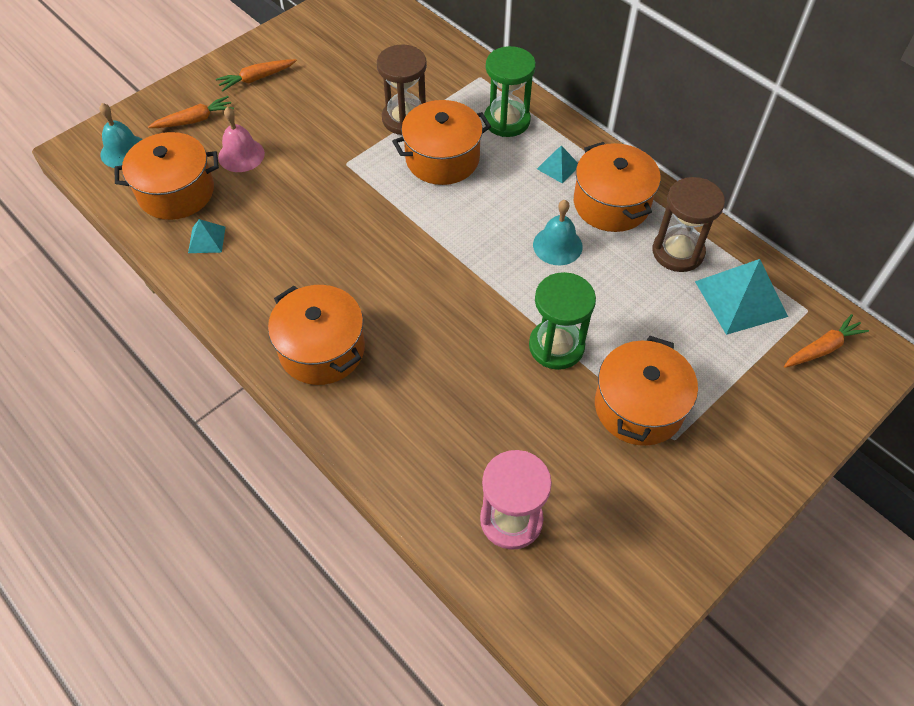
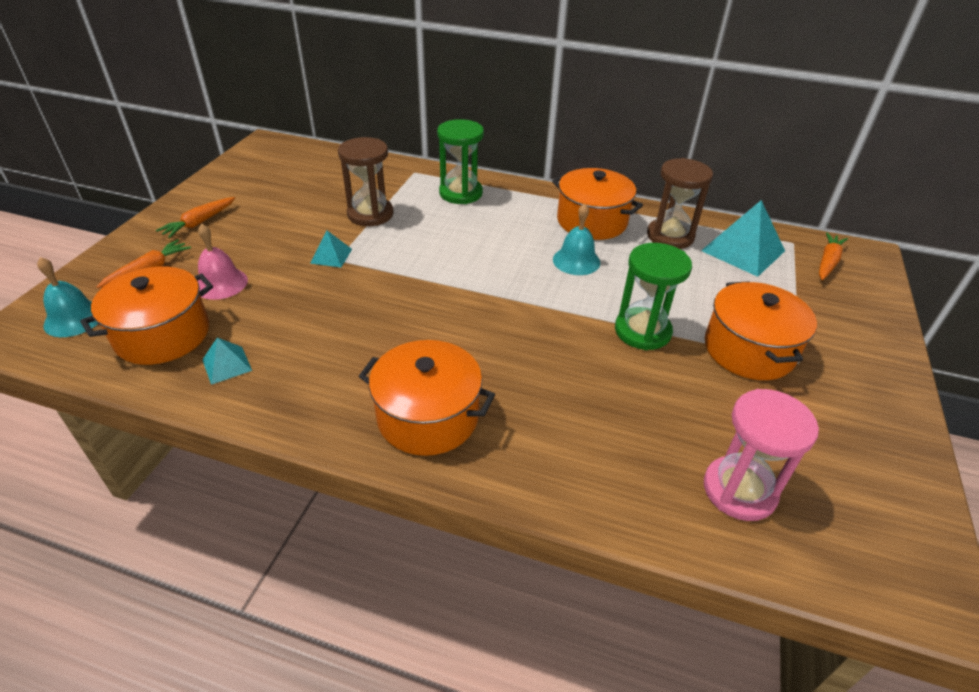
camera: 30 degrees left, 15 degrees down
orange pot [392,100,491,185] -> none
turquoise pyramid [537,145,578,183] -> turquoise pyramid moved to [310,231,352,267]

